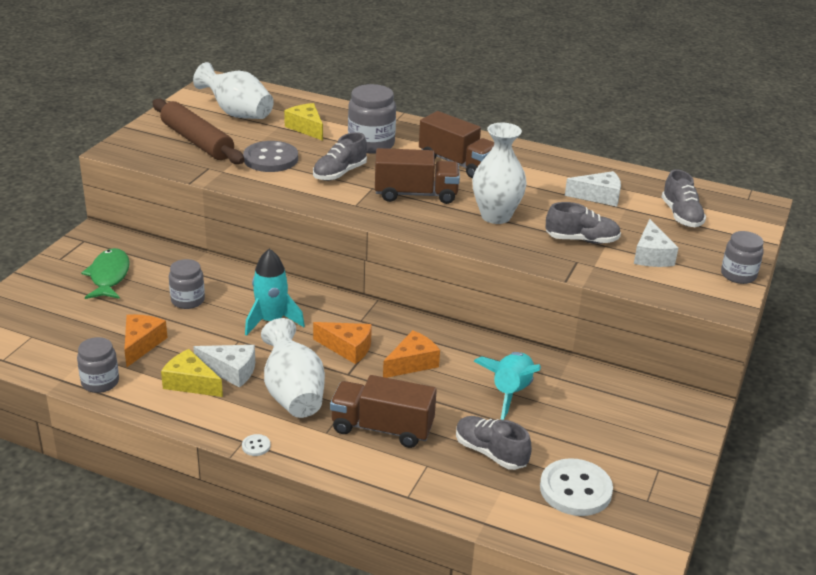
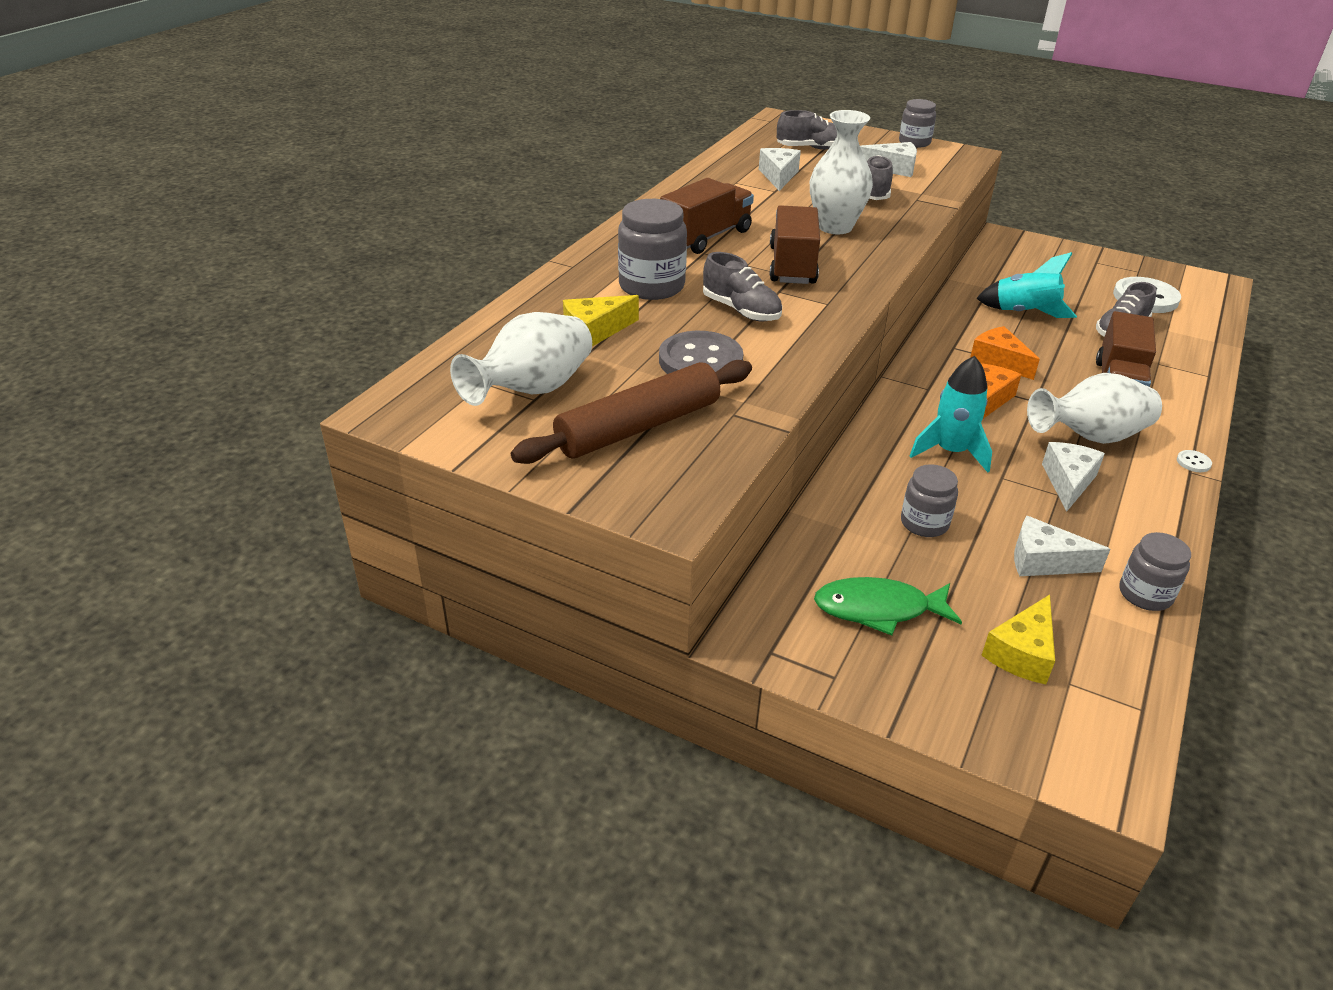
camera: 85 degrees left, 5 degrees up
orange cheese [124,314,168,367] -> white cheese [1014,516,1110,576]
yellow cheese [161,349,223,397] -> yellow cheese moved to [981,595,1055,684]

